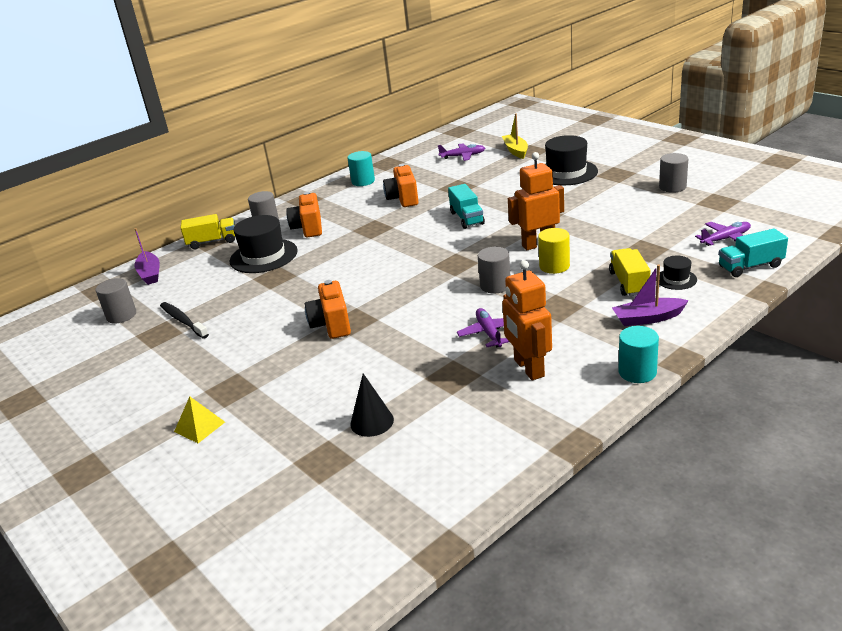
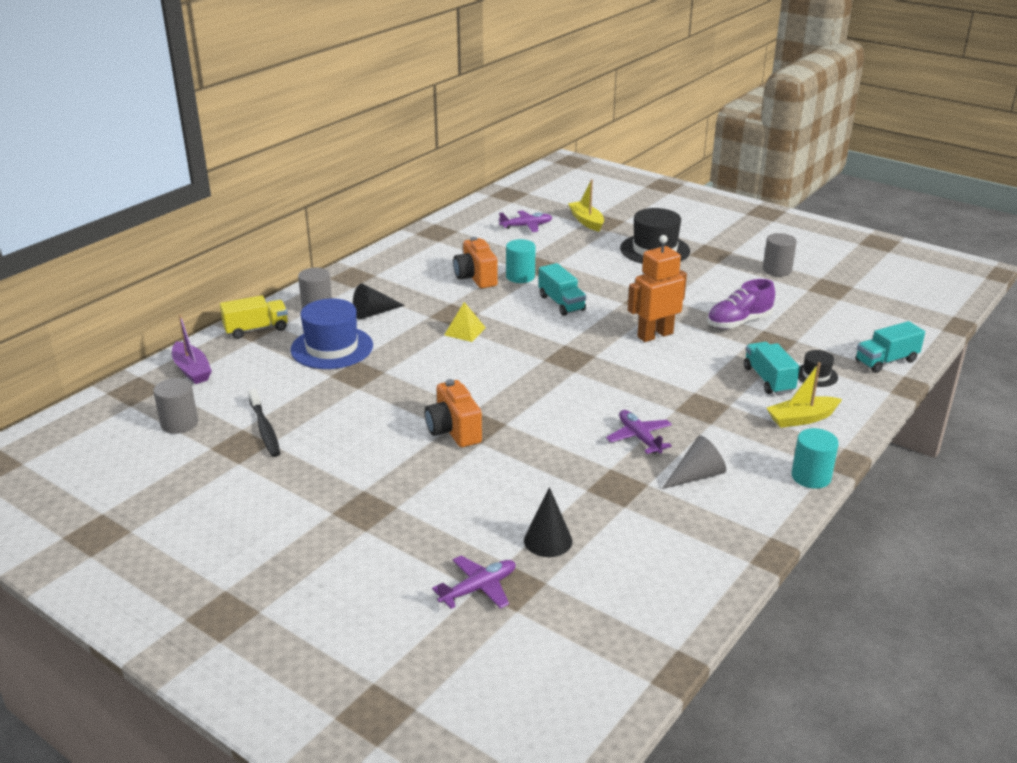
camera: 15 degrees left, 0 degrees up
black toothbrush [160,302,209,339] -> black toothbrush turned 150 degrees counterclockwise [248,389,280,457]
yellow pyramid [174,397,225,443] -> yellow pyramid moved to [444,302,486,342]
black hat [230,215,298,273] -> blue hat [290,298,373,369]
orange camera [286,192,322,238] -> black cone [353,283,405,319]
turquoise cylinder [348,151,375,186] -> turquoise cylinder moved to [506,239,536,283]
grey cylinder [478,247,510,294] -> none
orange robot [502,260,552,380] -> grey cone [662,435,726,489]
yellow cylinder [538,228,570,274] -> none
yellow truck [609,248,650,296] -> turquoise truck [744,342,800,395]
purple boat [612,265,689,326] -> yellow boat [767,362,842,428]
purple plane [695,222,751,246] -> purple plane moved to [432,556,516,609]
none -> purple shoe [707,279,775,329]

